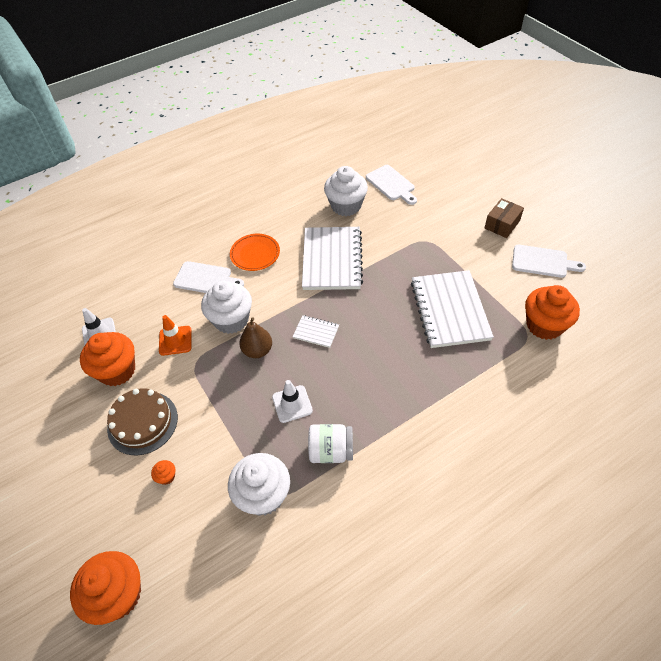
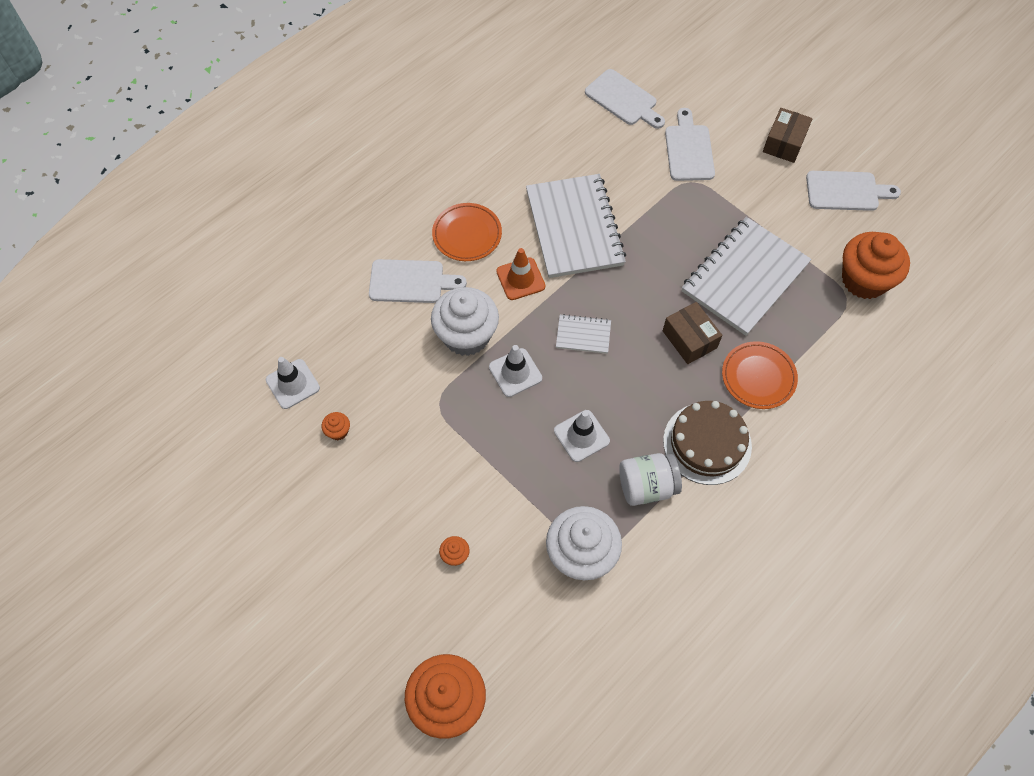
camera: 15 degrees left, 10 degrees up
orange cupcake [80,332,135,386] -> orange cupcake [322,412,350,440], size x0.41
brown cake [107,388,178,455] -> brown cake moved to [663,401,752,485]
orange traffic cone [159,315,191,356] -> orange traffic cone moved to [496,248,545,300]
brown pear [239,317,272,358] -> white traffic cone [489,345,542,397]
white cupcake [324,166,368,216] -> none
white notebook [411,270,494,348] -> white notebook turned 60 degrees clockwise [682,217,811,336]
none -> brown box [663,302,722,364]
none -> white cutting board [665,108,715,181]
none -> orange plate [722,341,798,409]

